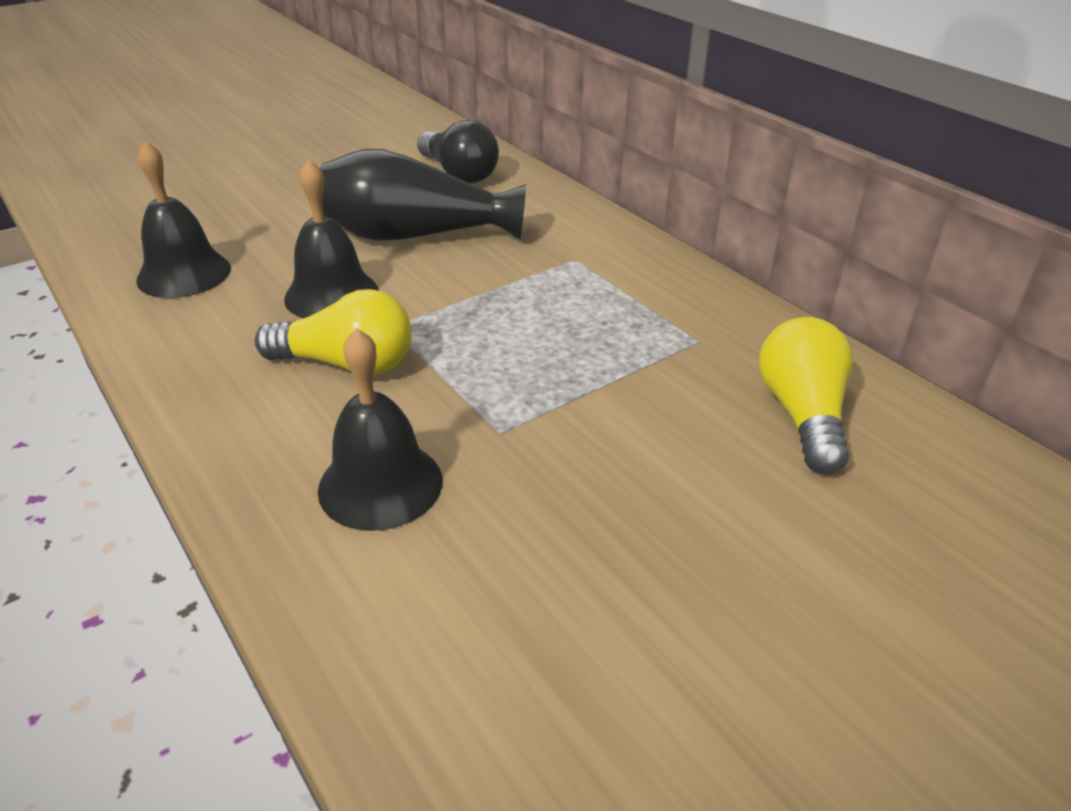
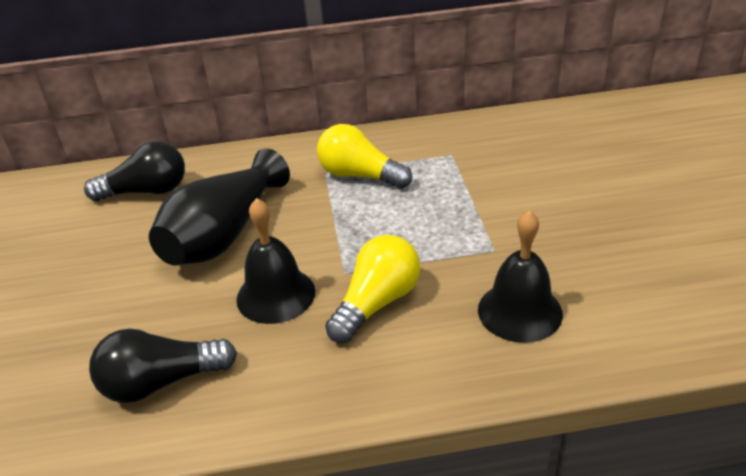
camera: 60 degrees left, 0 degrees up
black bell [136,141,231,298] -> black light bulb [89,328,237,403]
yellow light bulb [759,317,853,474] -> yellow light bulb moved to [317,124,412,189]

